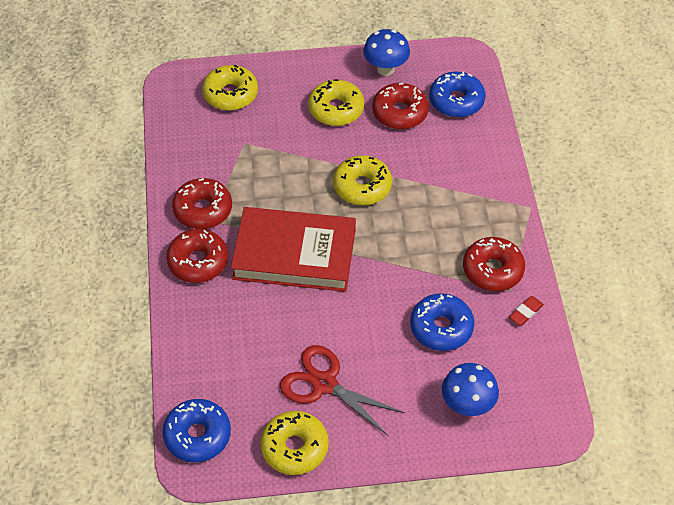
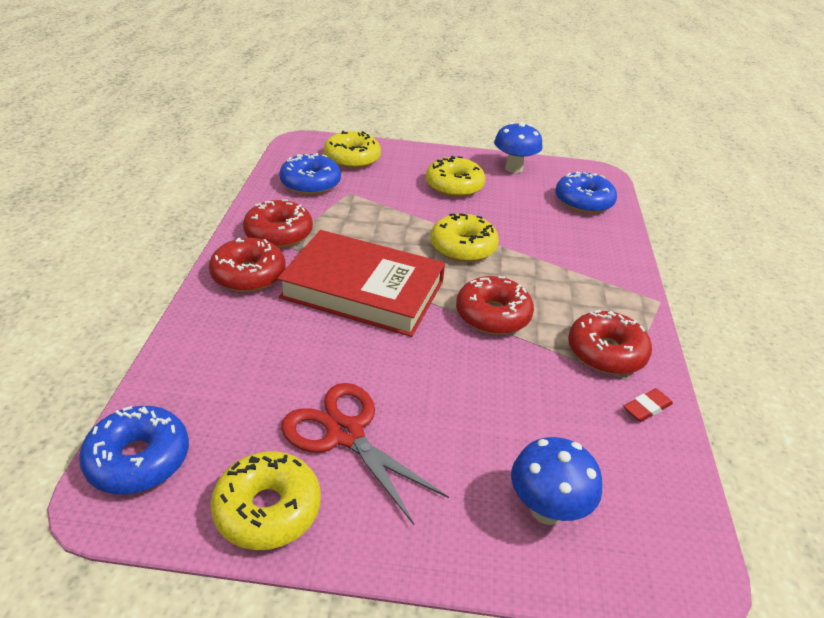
camera: 10 degrees right, 15 degrees down
red donut [372,83,429,129] -> red donut moved to [456,276,534,335]
blue donut [410,293,474,351] -> blue donut moved to [279,153,341,195]

